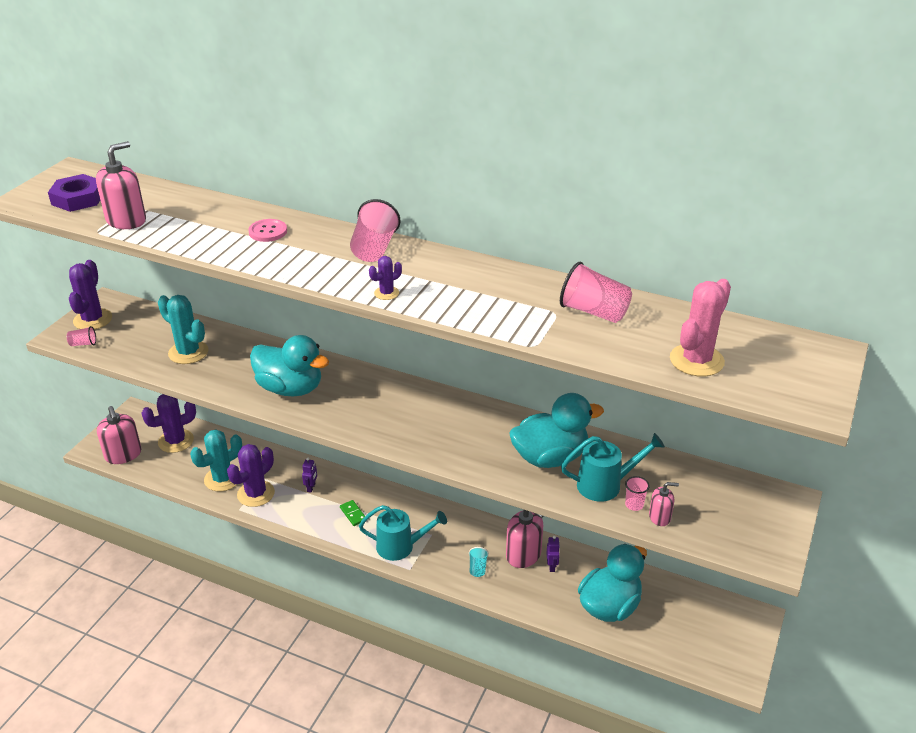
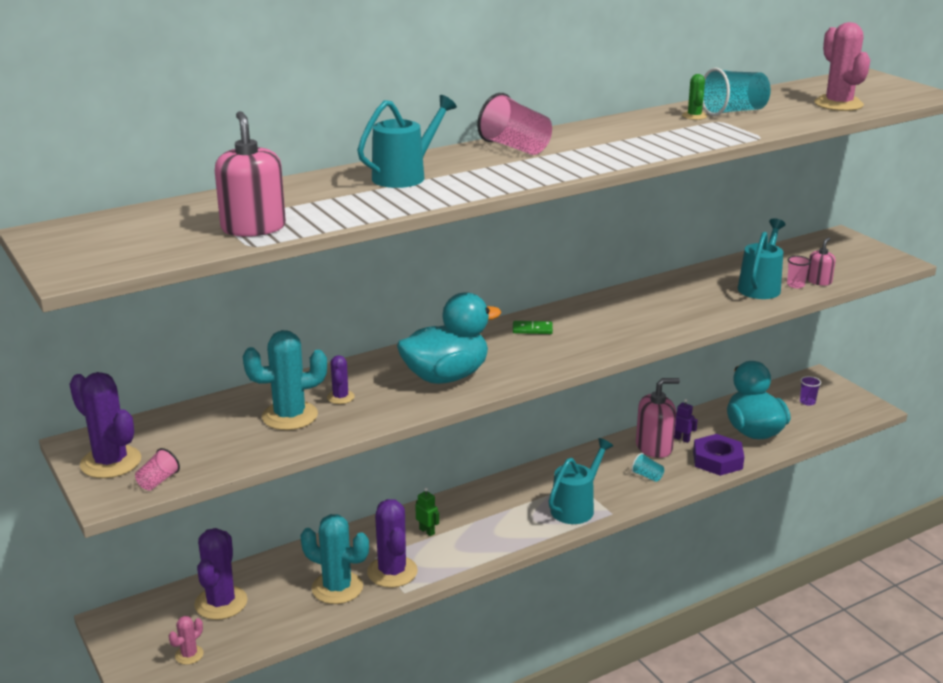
camera: 55 degrees left, 10 degrees down
purple nut [48,174,100,212] -> purple nut moved to [693,434,744,476]
pink soap dispenser [97,406,142,464] -> pink cactus [169,616,204,665]
turquoise cactus [190,430,242,492] -> turquoise cactus turned 60 degrees counterclockwise [300,514,369,604]
pink button [248,219,287,242] -> turquoise watering can [357,95,457,188]
purple robot [302,458,317,493] -> green robot [415,488,439,536]
green domino [340,500,365,526] -> green domino moved to [513,321,553,334]
purple cactus [369,256,402,300] -> purple cactus moved to [327,355,355,404]
turquoise duck [509,393,604,468] -> none
pink cup [560,262,632,323] -> turquoise cup [703,68,771,116]
none -> green cactus [682,74,707,120]
none -> purple cup [800,376,821,406]

